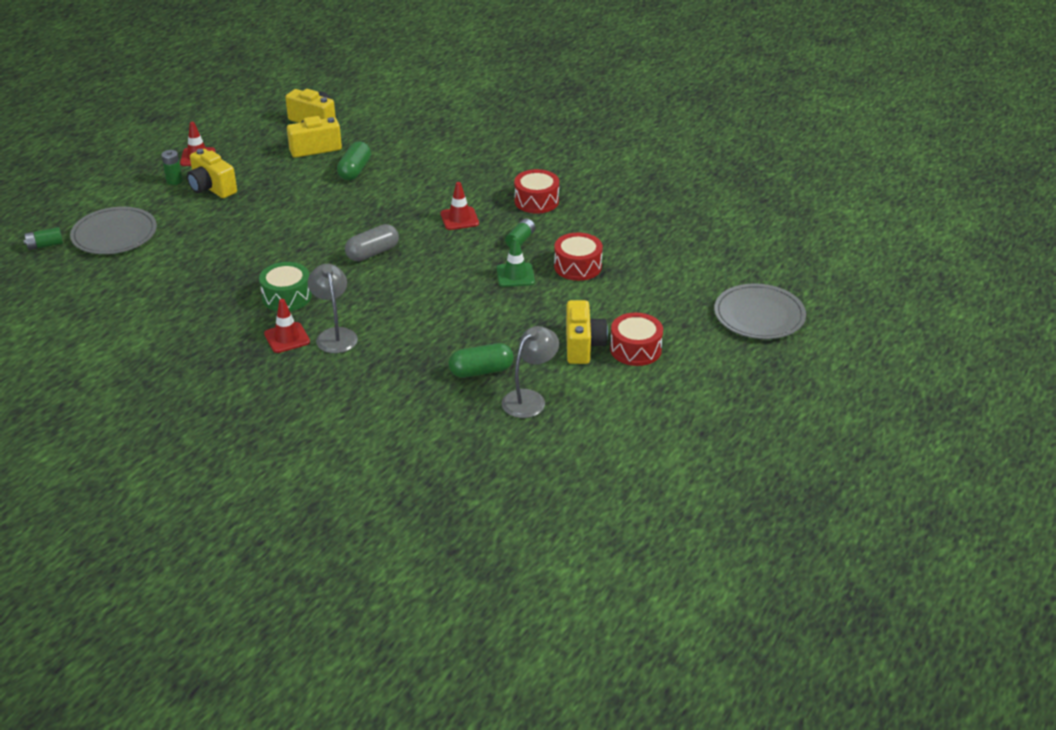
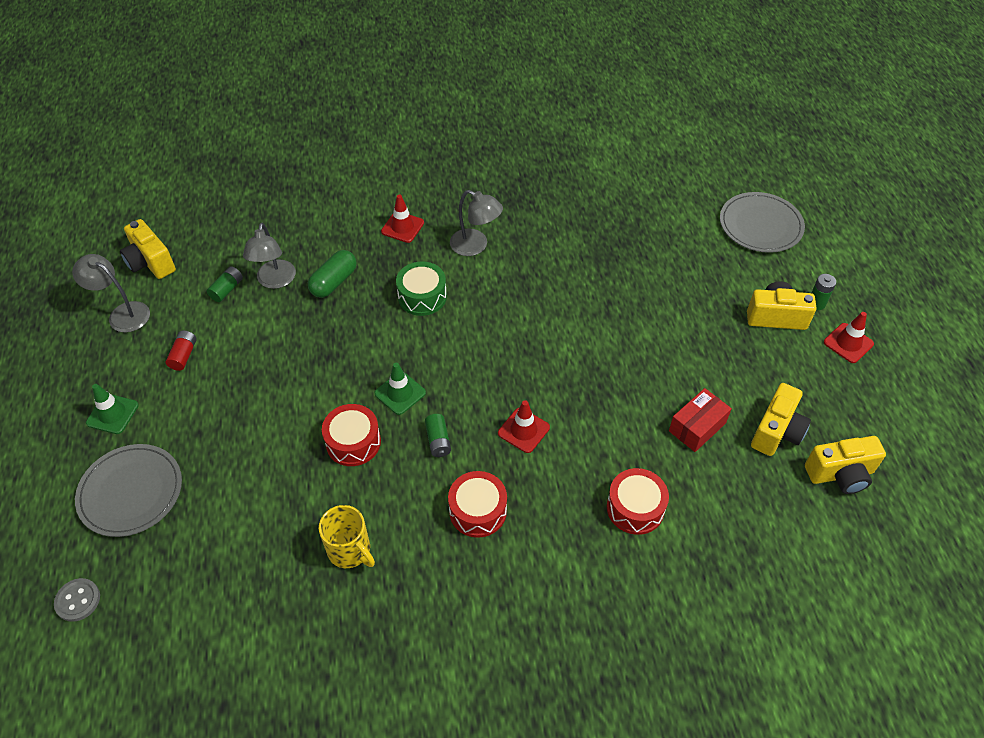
camera: 140 degrees right, 15 degrees up
green battery [23,227,63,250] -> green battery moved to [207,266,243,302]
green drum [259,262,312,311] -> green drum moved to [396,261,447,316]
red traffic cone [264,299,310,353] -> red traffic cone moved to [381,195,424,243]
green capsule [337,141,371,180] -> red box [669,388,732,452]
grey capsule [345,224,399,261] -> none
yellow camera [566,300,608,364] -> yellow camera moved to [120,219,176,279]
red drum [610,313,663,366] -> red drum moved to [607,468,669,535]
none -> grey button [54,578,100,622]
none -> grey lamp [72,254,150,333]
none -> green traffic cone [86,384,139,434]
none -> red battery [166,331,197,371]
none -> yellow mug [319,505,375,568]

